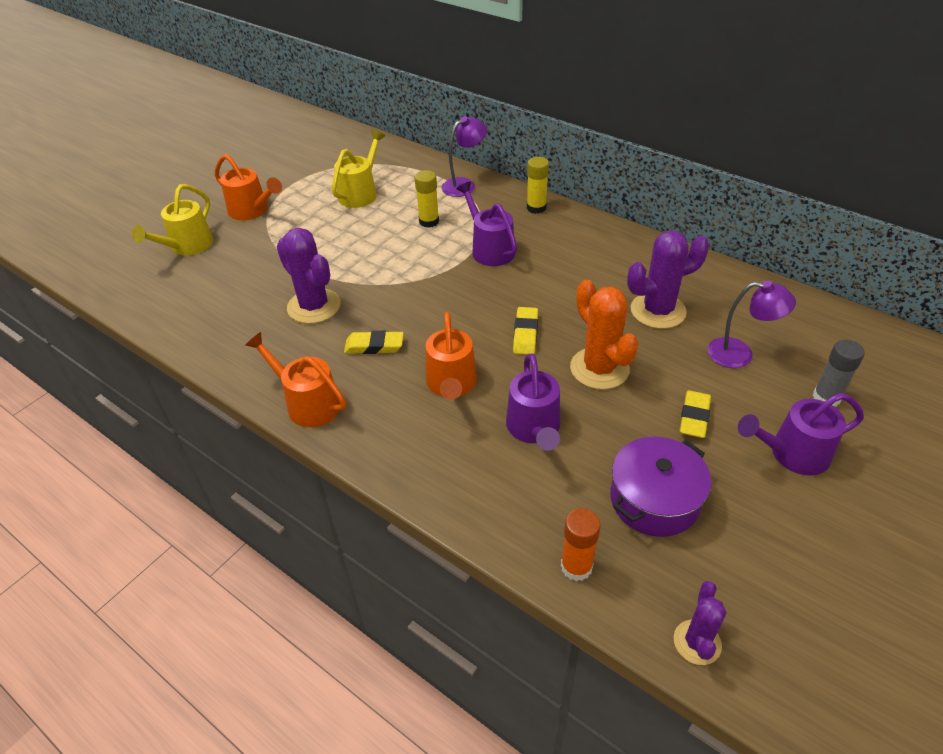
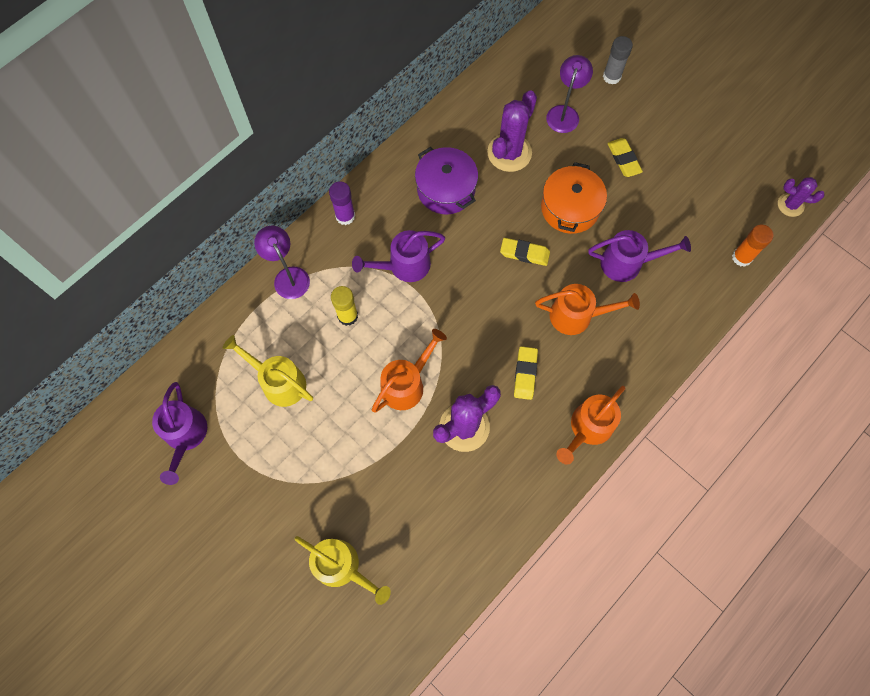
camera: 85 degrees left, 25 degrees up
orange watering can [215,154,282,220] -> orange watering can moved to [372,329,447,412]
yellow glue stick [527,157,549,214] -> purple glue stick [329,181,355,225]
orange cactus [570,280,638,390] -> orange pot [541,162,607,234]
purple pot [610,437,711,537] -> purple pot moved to [415,147,478,215]
purple cactus [627,231,709,329] -> purple cactus turned 45 degrees clockwise [487,90,537,172]
yellow eraser [679,390,711,438] -> yellow eraser turned 45 degrees clockwise [608,138,643,177]
purple watering can [738,393,864,475] -> purple watering can moved to [152,382,207,485]

